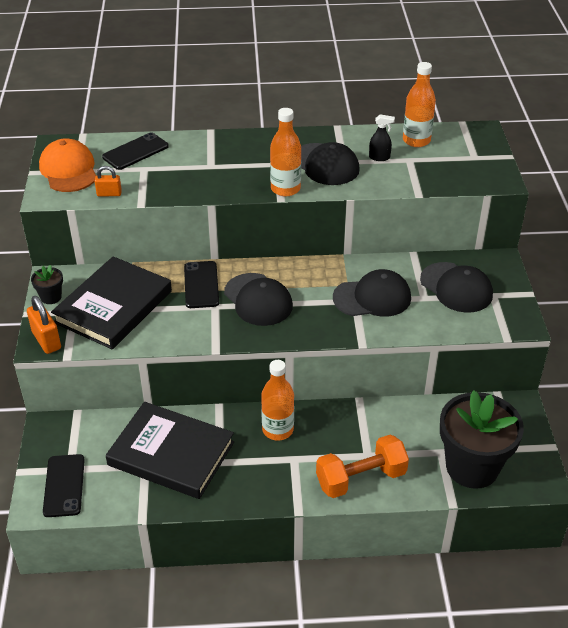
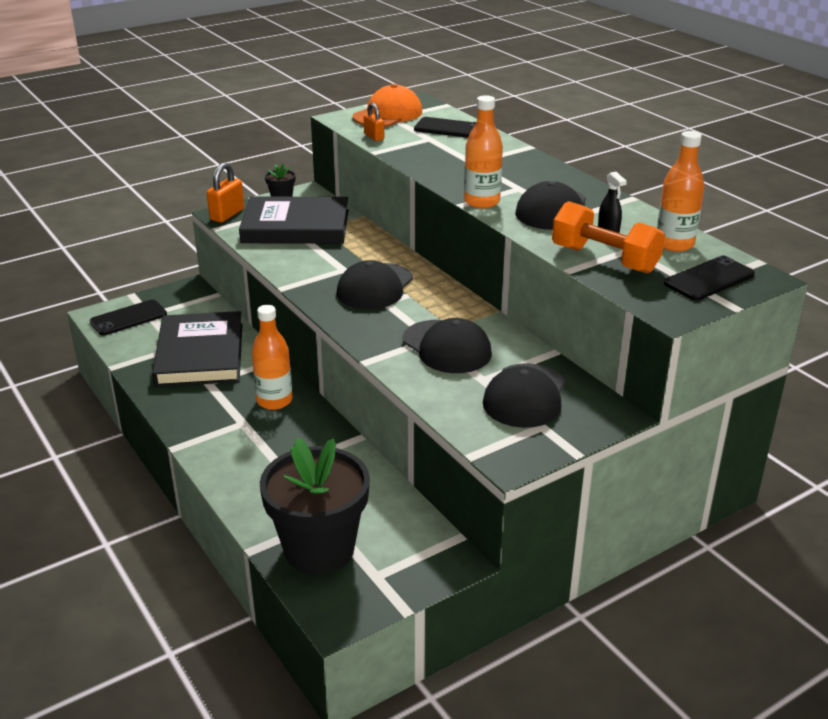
camera: 60 degrees right, 10 degrees down
black phone [184,261,219,308] -> black phone moved to [664,255,755,300]
orange dumbbell [316,434,409,498] -> orange dumbbell moved to [552,201,665,274]

